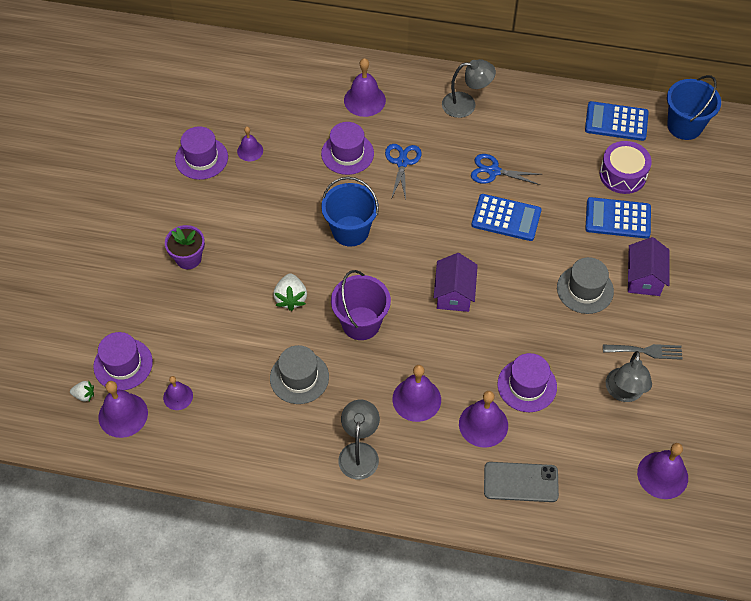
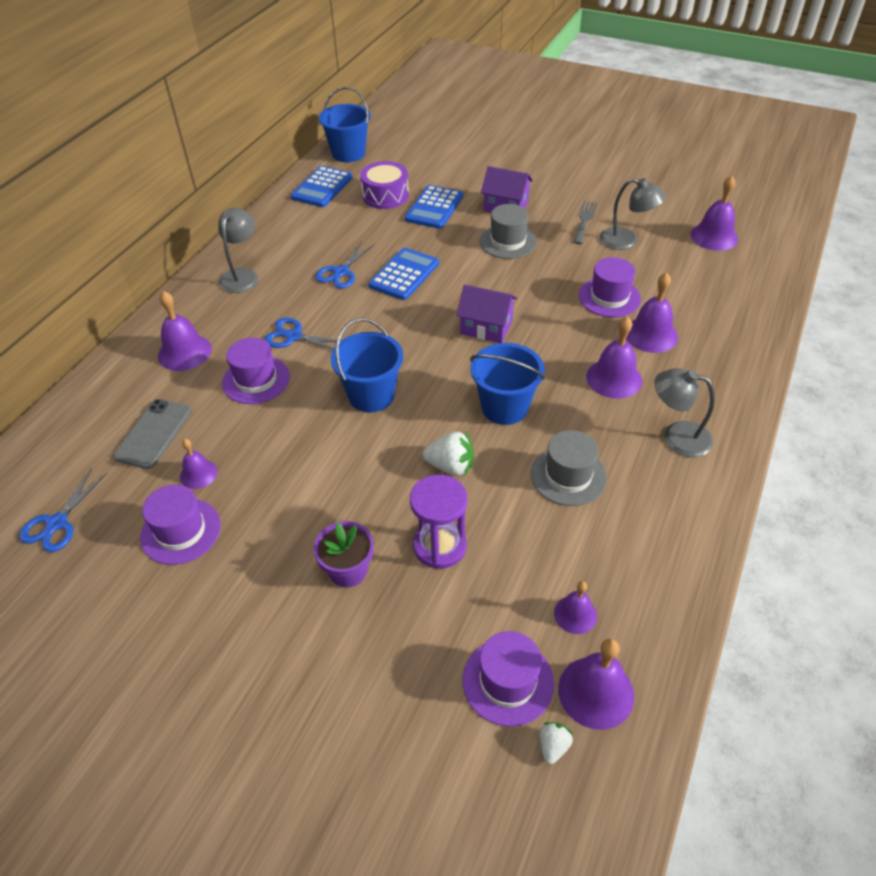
camera: 75 degrees left, 10 degrees down
purple bucket [331,270,391,340] -> blue bucket [470,343,545,425]
grey phone [484,462,559,502] -> grey phone moved to [113,399,192,469]
none -> blue scissors [19,469,108,552]
none -> purple hourglass [410,475,468,569]

